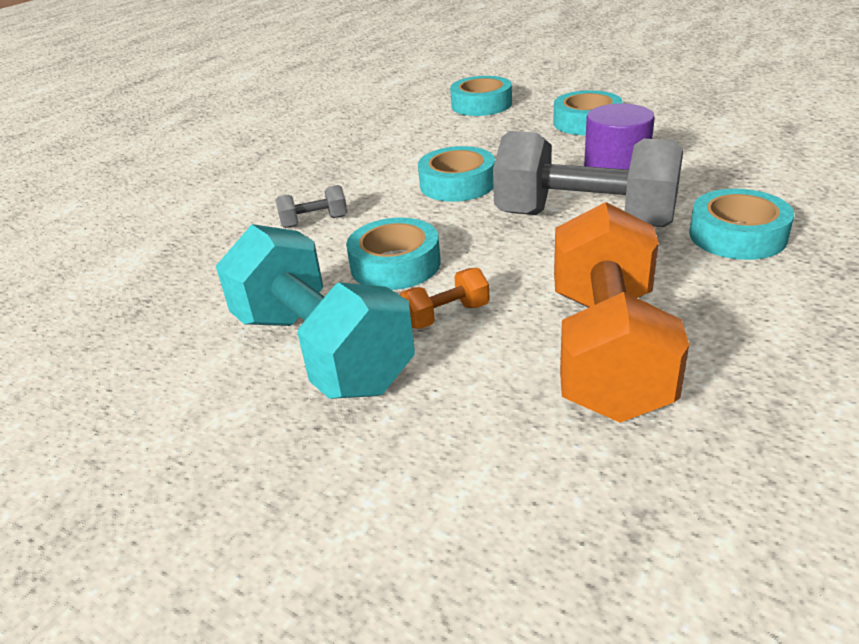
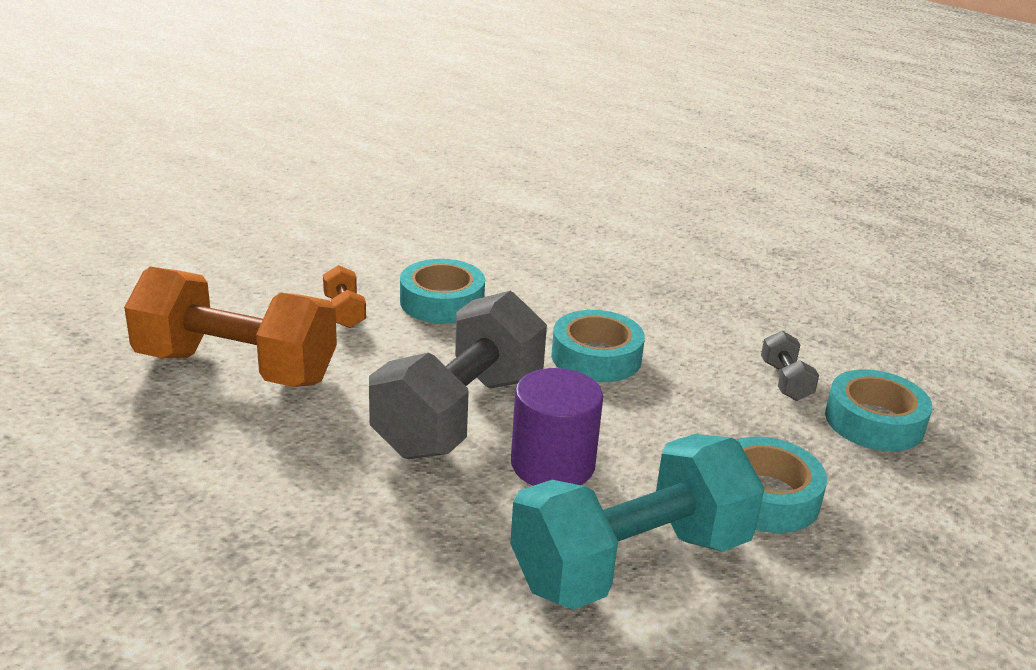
camera: 95 degrees right, 5 degrees down
turquoise dumbbell [216,224,415,399] -> turquoise dumbbell moved to [510,434,765,610]
grey dumbbell [275,185,347,228] -> grey dumbbell moved to [761,331,819,401]
turquoise tape [689,189,794,260] -> none

